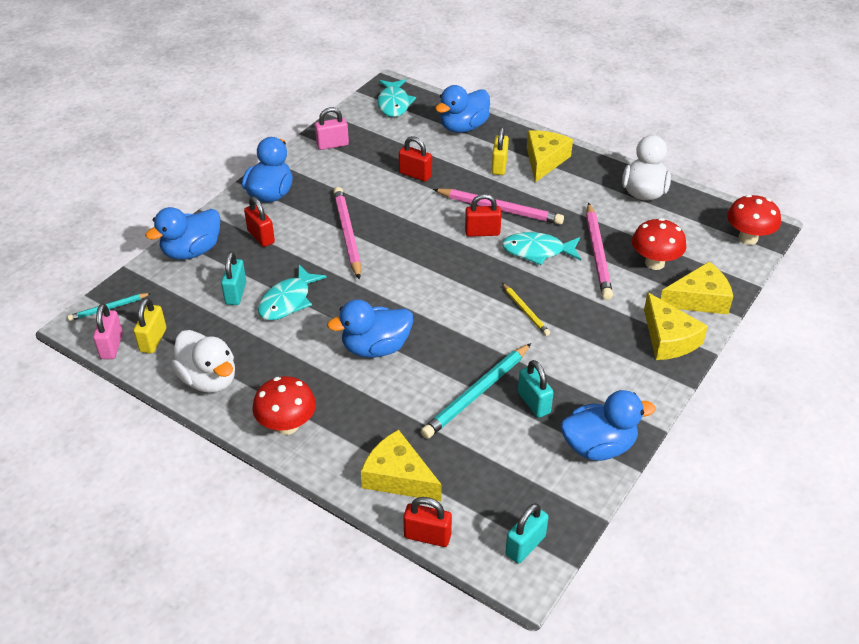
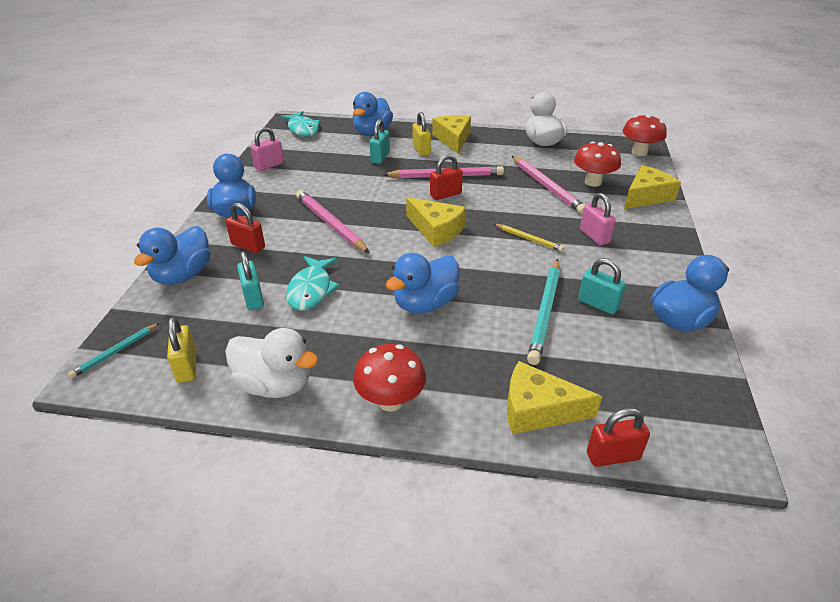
camera: 25 degrees left, 5 degrees down
pink padlock [93,303,123,359] -> pink padlock moved to [580,193,616,245]
red padlock [399,136,432,182] -> none
turquoise fish [502,232,581,265] -> none
turquoise padlock [505,503,548,564] -> turquoise padlock moved to [369,119,390,164]
yellow cheese [644,293,708,360] -> yellow cheese moved to [406,197,466,247]

